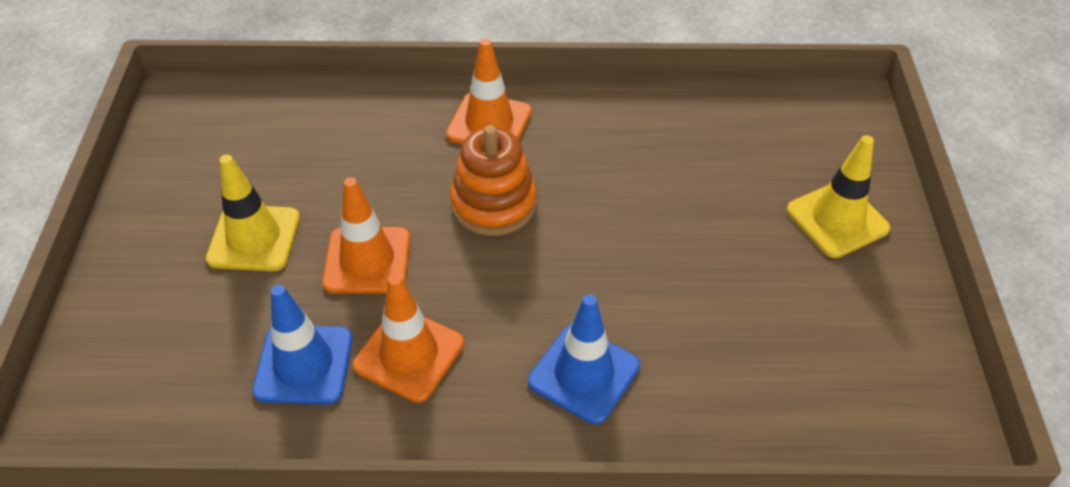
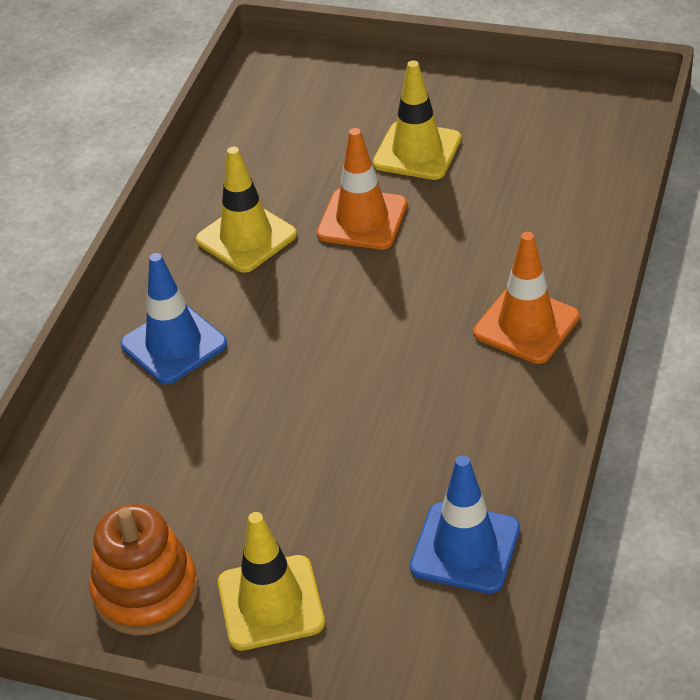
camera: 110 degrees right, 5 degrees down
blue traffic cone [252,285,353,405] -> blue traffic cone moved to [410,455,520,594]
orange traffic cone [353,274,464,403] -> yellow traffic cone [196,147,297,273]
orange stacking toy [450,125,537,236] -> orange stacking toy moved to [90,504,198,636]

